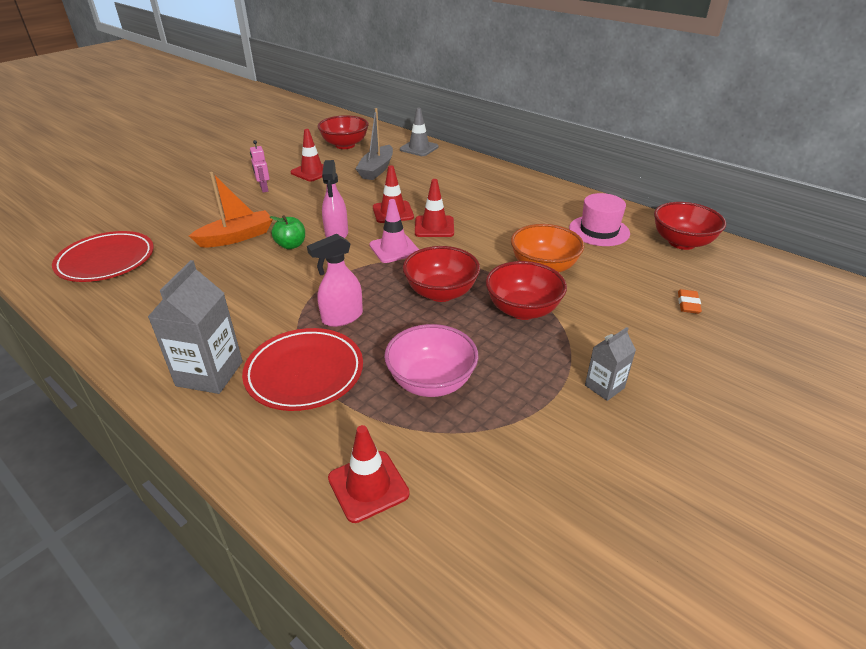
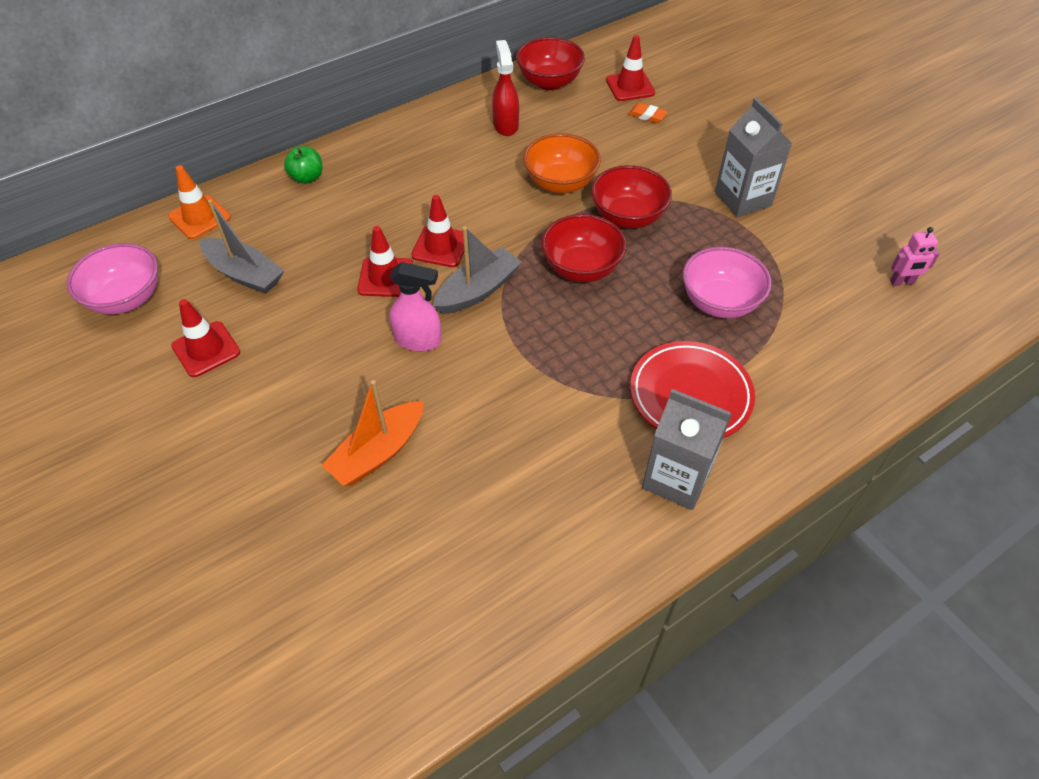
camera: 75 degrees left, 15 degrees up
red plate [52,231,154,282] -> none
orange boat [189,172,273,247] -> orange boat turned 120 degrees counterclockwise [322,380,424,486]
pink robot [250,140,270,193] -> pink robot moved to [890,227,940,286]
green apple [270,215,305,249] -> green apple moved to [284,146,322,184]
pink spray bottle [307,234,363,327] -> none
red bowl [317,115,369,149] -> pink bowl [67,243,158,314]
red traffic cone [328,425,410,523] -> red traffic cone moved to [606,35,655,101]
pink traffic cone [369,199,419,263] -> grey boat [433,226,522,314]
grey traffic cone [400,108,439,156] -> orange traffic cone [168,165,231,239]
pink hat [569,193,630,246] -> red spray bottle [492,40,519,136]
grey carton [585,327,636,401] -> grey carton [715,98,792,217], size x1.75

